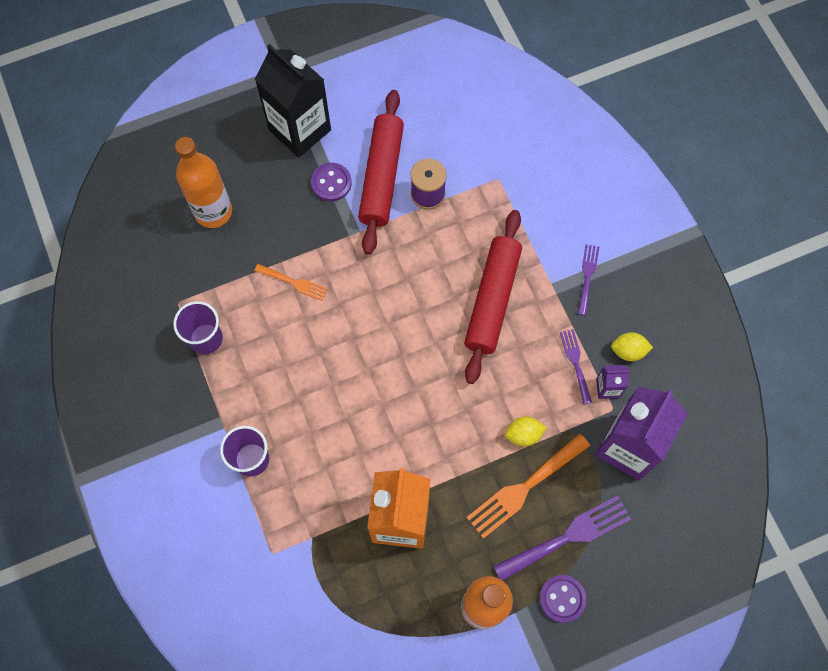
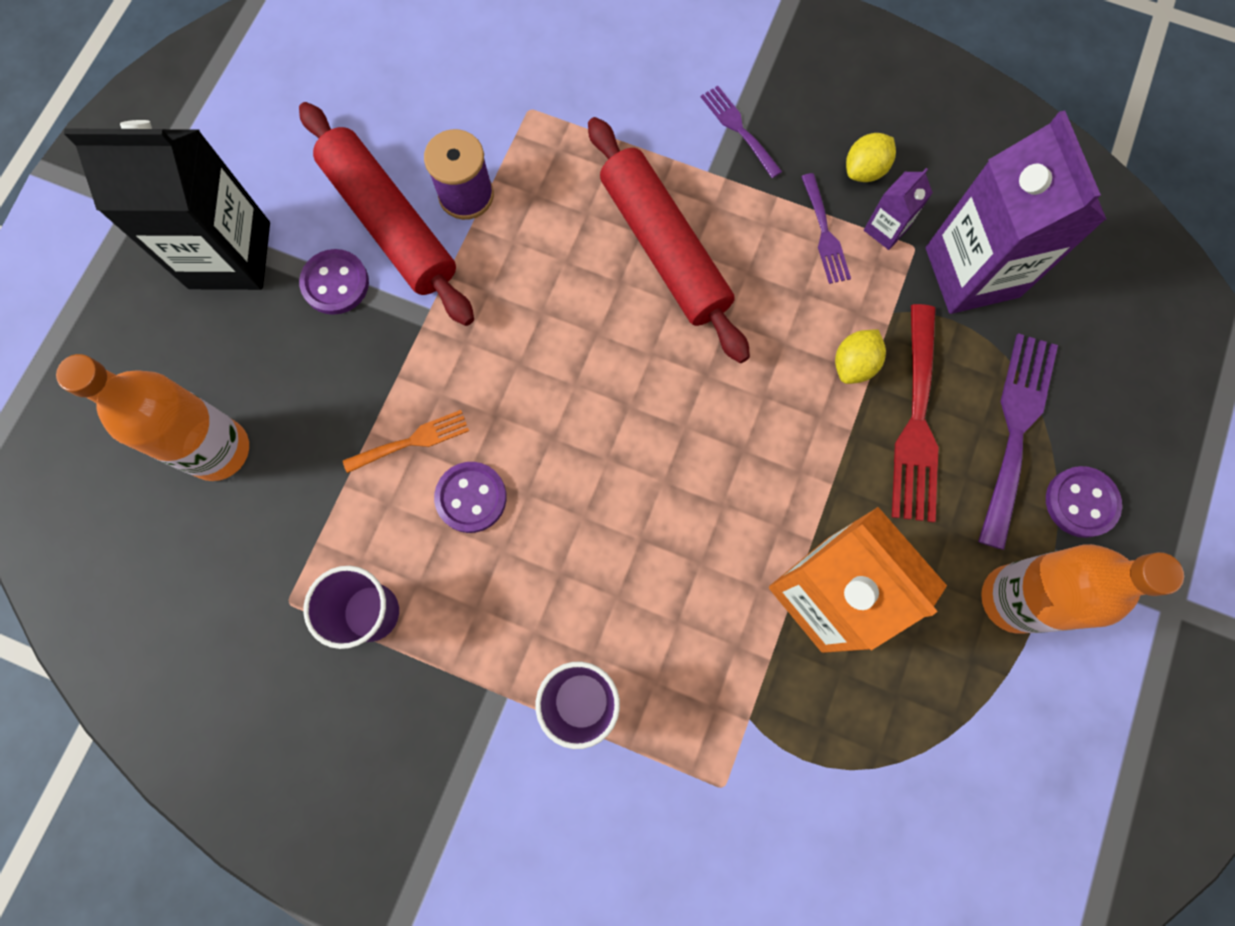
camera: 45 degrees left, 5 degrees up
orange fork [466,433,590,539] -> red fork [892,304,938,522]
purple fork [560,329,592,404] -> purple fork turned 135 degrees counterclockwise [801,173,851,284]
none -> purple button [434,462,507,533]

